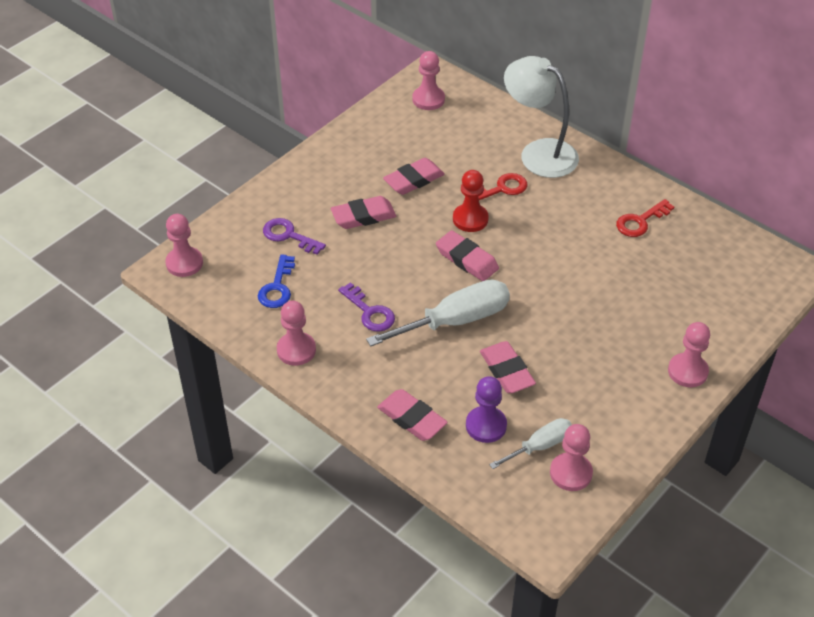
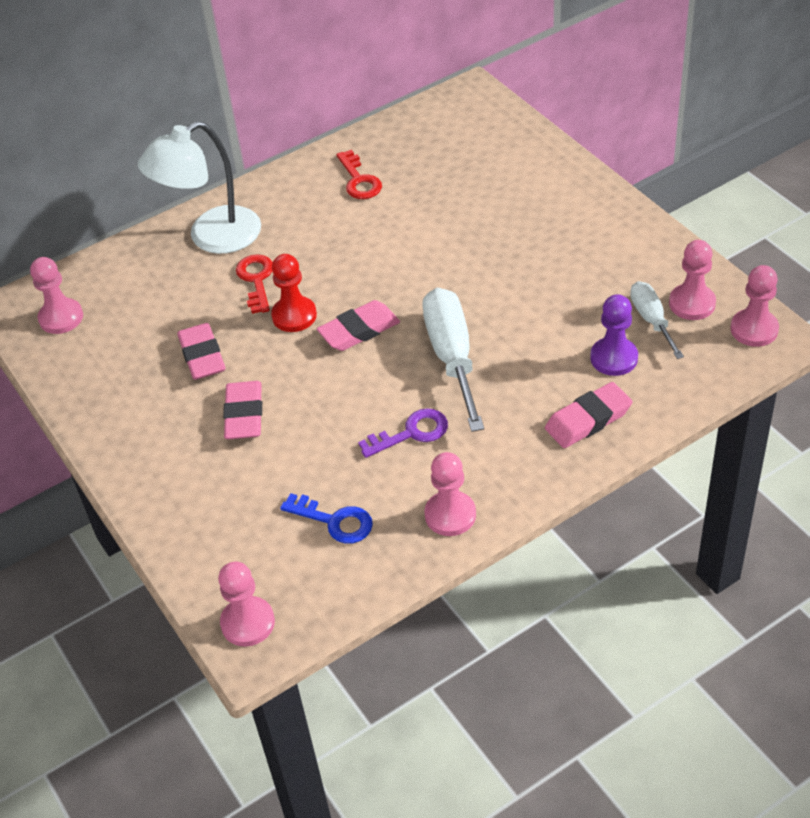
camera: 70 degrees left, 0 degrees up
purple key [263,218,326,255] -> none
pink eraser [480,341,536,393] -> none
pink pawn [668,322,710,387] -> pink pawn moved to [731,265,779,347]

